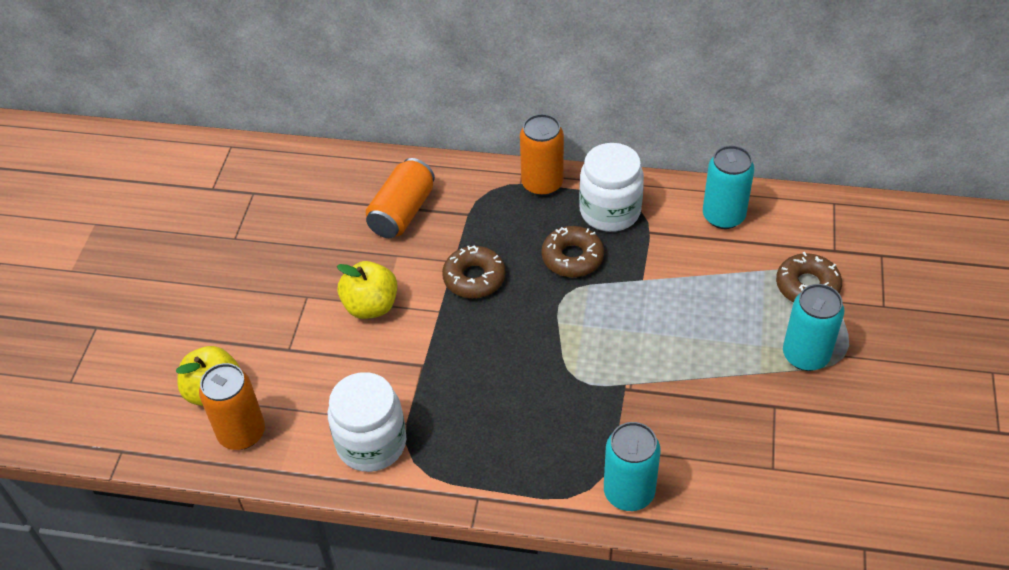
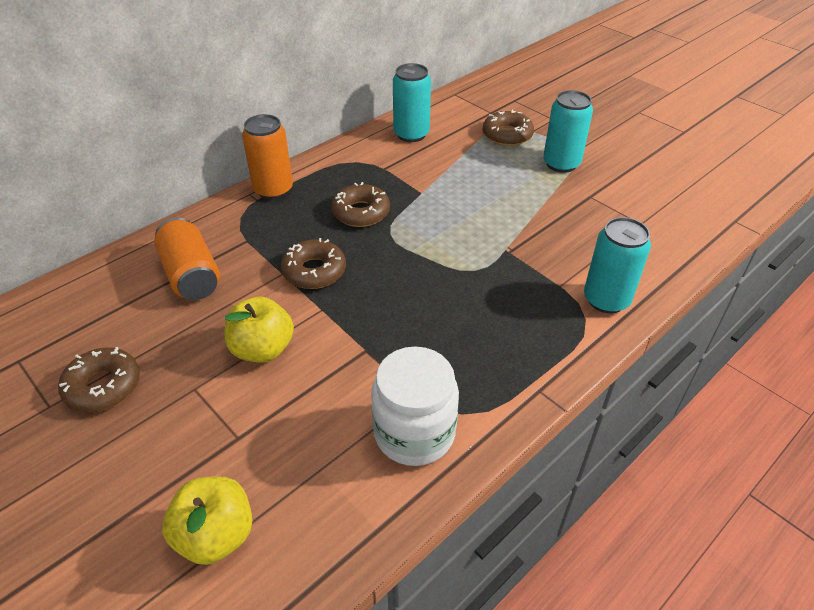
camera: 55 degrees left, 5 degrees down
orange can [199,363,265,450] -> none
white jar [579,143,644,232] -> none
none -> brown donut [58,347,140,413]

